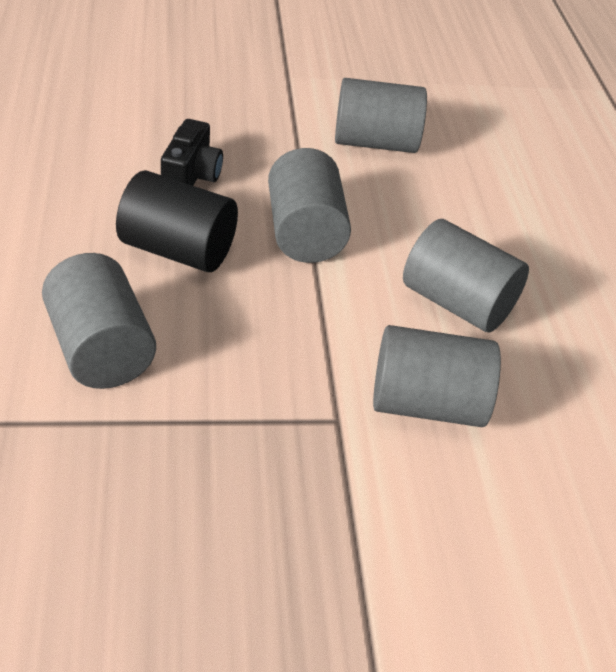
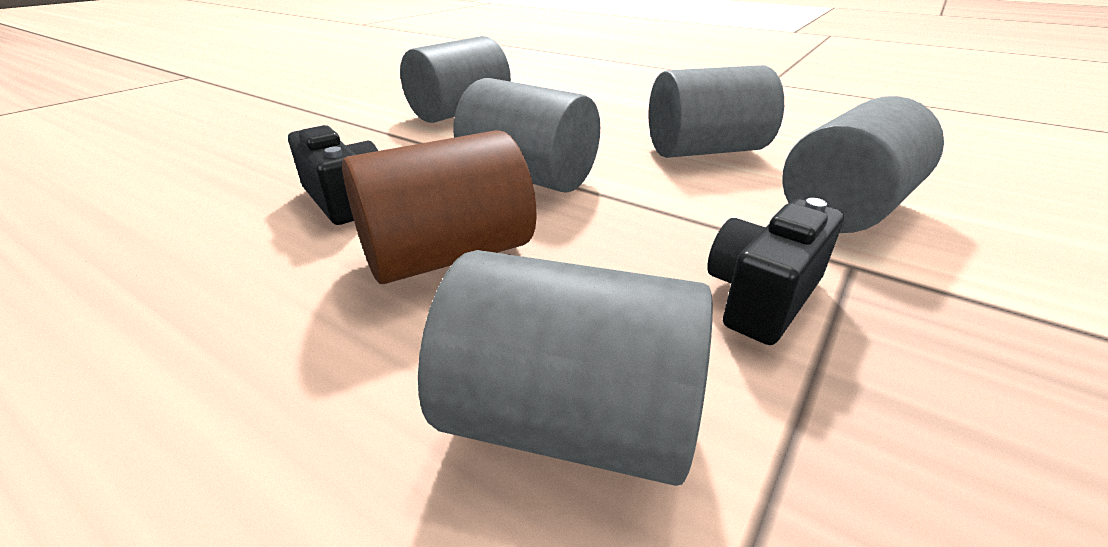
camera: 45 degrees left, 10 degrees down
black cylinder [116,170,238,272] -> brown cylinder [342,130,536,284]
none -> black camera [707,198,844,345]

